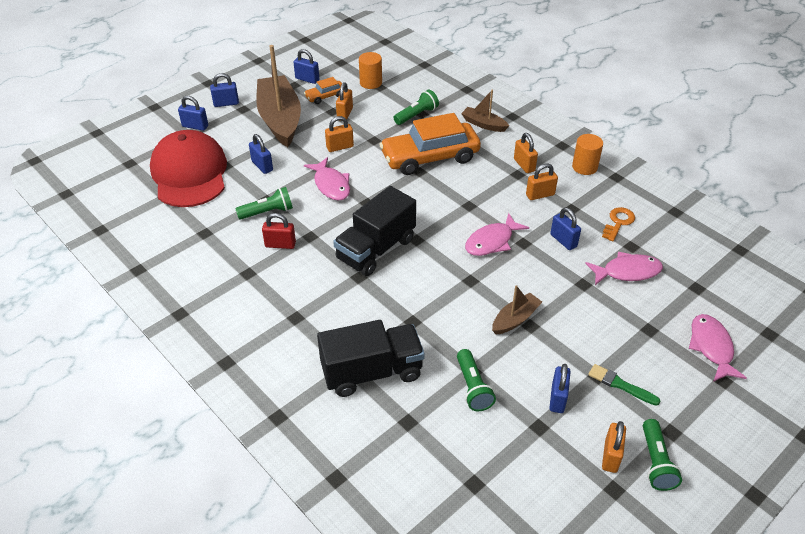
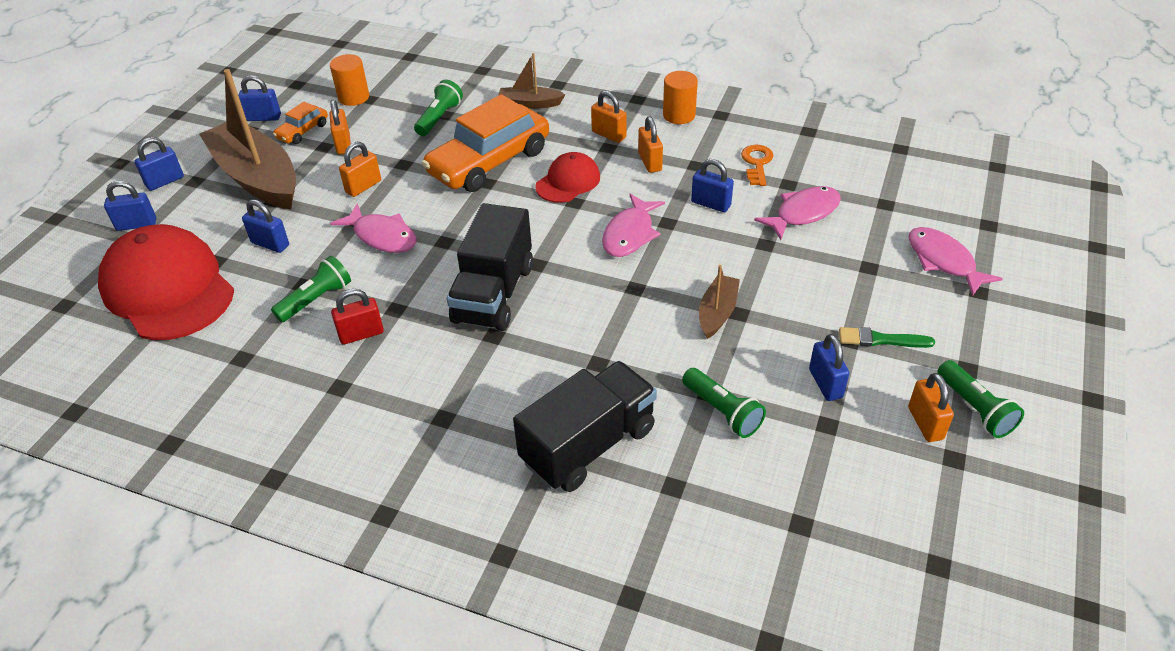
camera: 25 degrees left, 0 degrees up
orange padlock [526,163,558,200] -> orange padlock turned 60 degrees counterclockwise [638,117,663,173]
none -> red cap [535,152,600,203]

